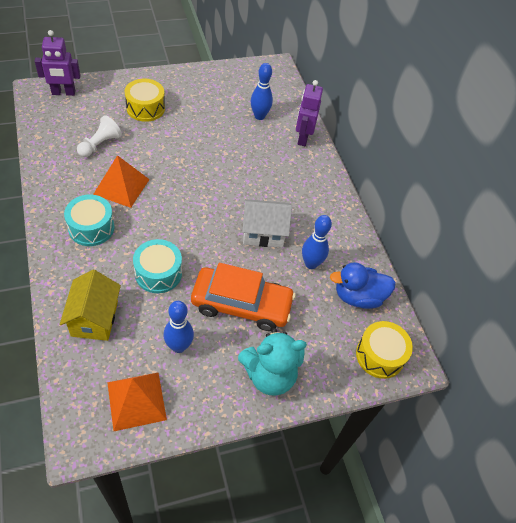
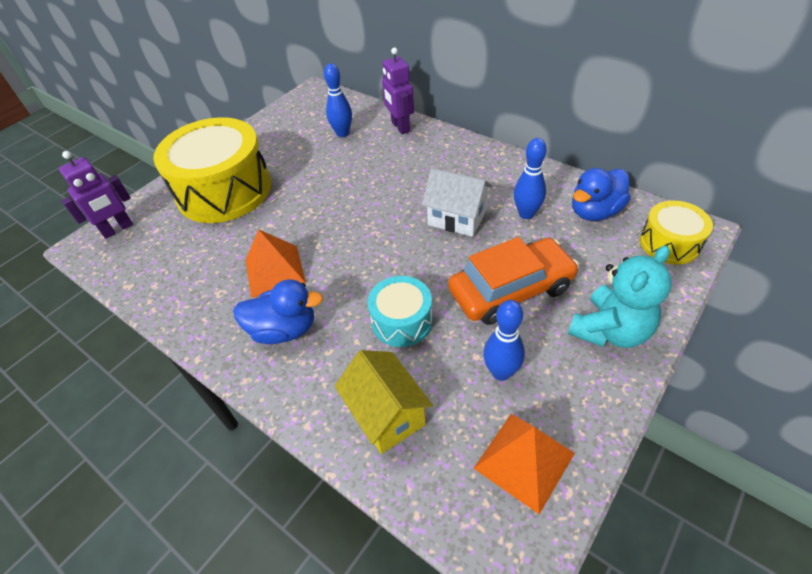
camera: 25 degrees left, 5 degrees down
turquoise drum [64,195,115,246] -> blue duck [233,279,323,344]
white pawn [77,115,122,157] -> none
yellow drum [125,78,165,122] -> yellow drum [153,117,272,223], size x1.99
white house [242,199,292,248] -> white house turned 60 degrees clockwise [422,168,492,237]

